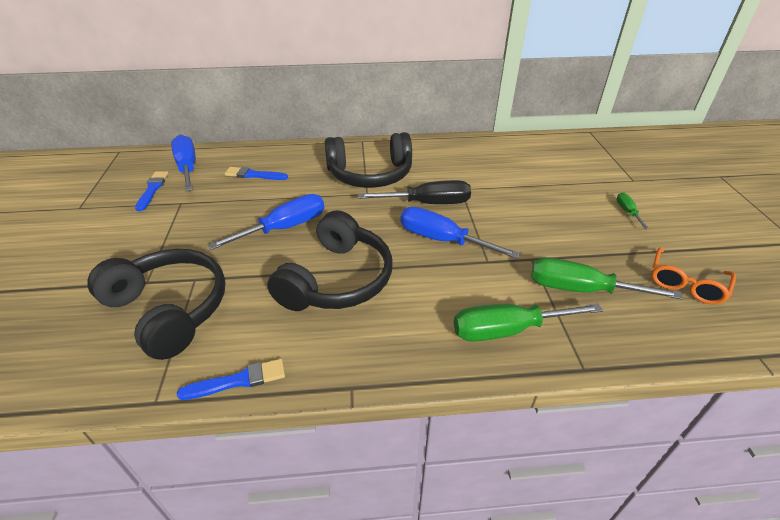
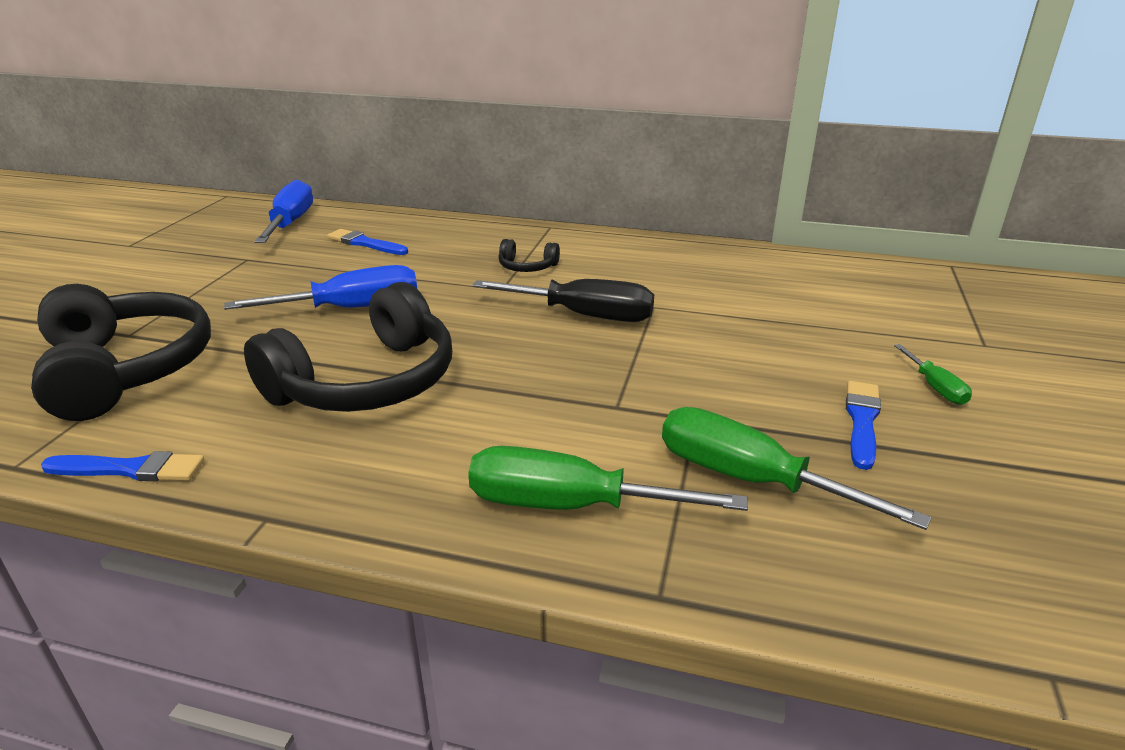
camera: 20 degrees right, 10 degrees down
blue brush [135,171,169,211] -> blue brush moved to [846,381,881,470]
black headphones [325,132,412,188] -> black headphones [498,239,560,272], size x0.43
blue screwdriver [401,207,520,259] -> none
green screwdriver [616,192,649,229] -> green screwdriver turned 150 degrees clockwise [894,344,972,405]
orange glasses [651,248,736,305] -> none

